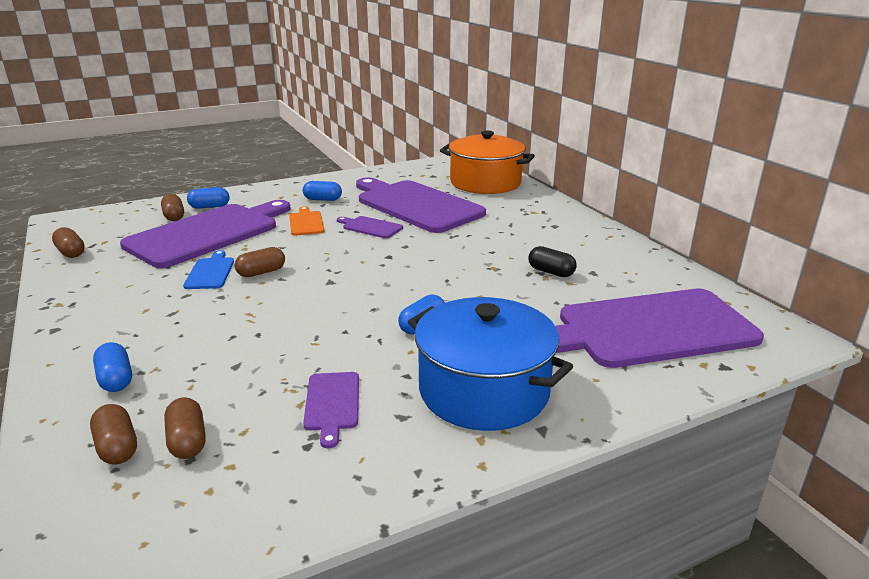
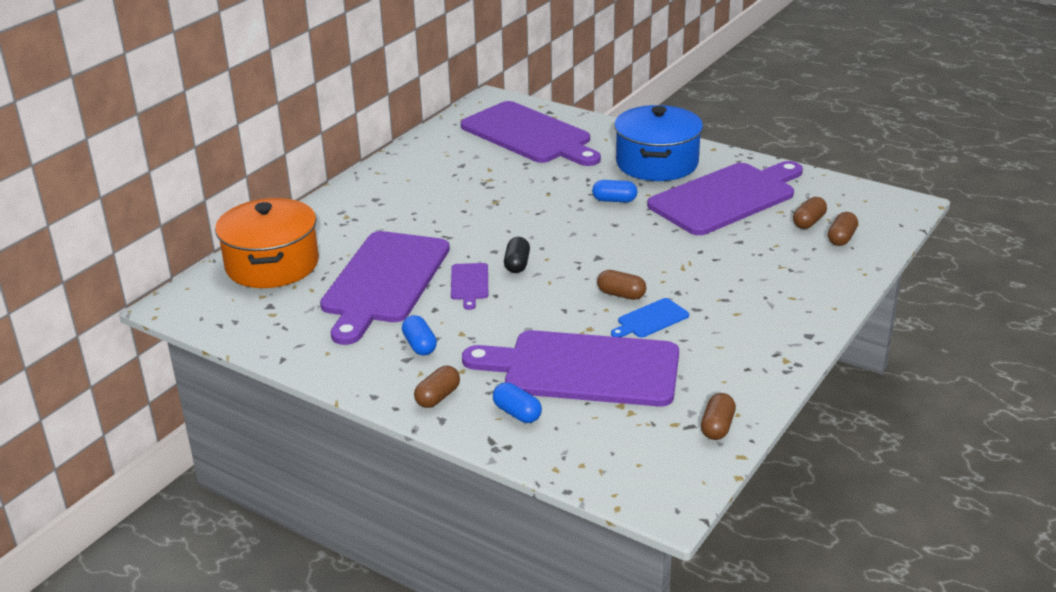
camera: 120 degrees left, 5 degrees up
blue capsule [93,342,132,392] -> none
brown capsule [161,194,184,221] -> brown capsule moved to [414,366,460,408]
orange cutting board [289,206,324,236] -> none
purple cutting board [303,372,359,448] -> purple cutting board [647,161,803,235], size x2.41
black capsule [528,246,576,277] -> black capsule moved to [504,237,530,273]

